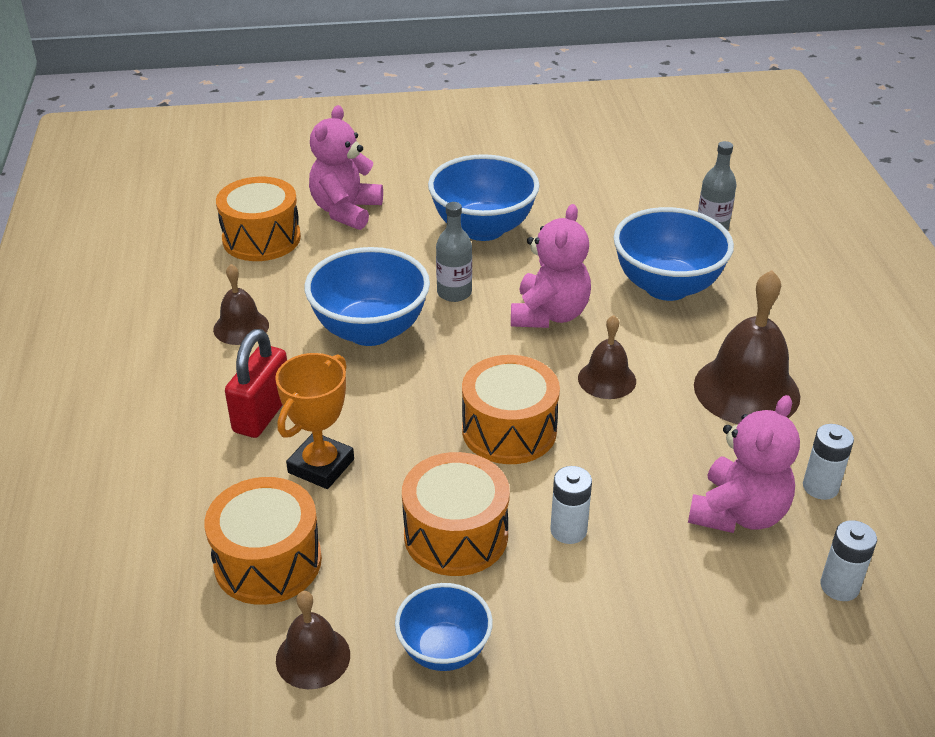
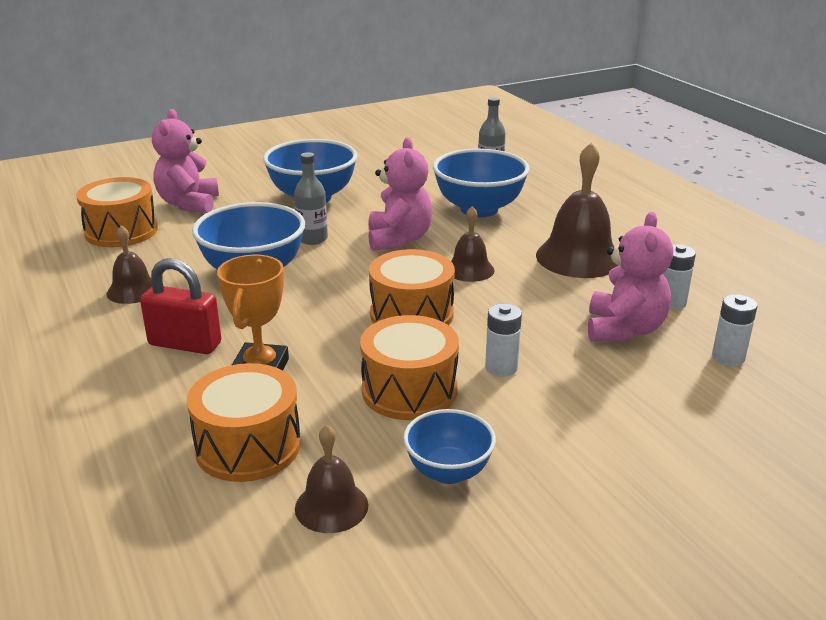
camera: 20 degrees left, 10 degrees down
red padlock [225,329,287,438] -> red padlock turned 75 degrees counterclockwise [140,258,221,354]

